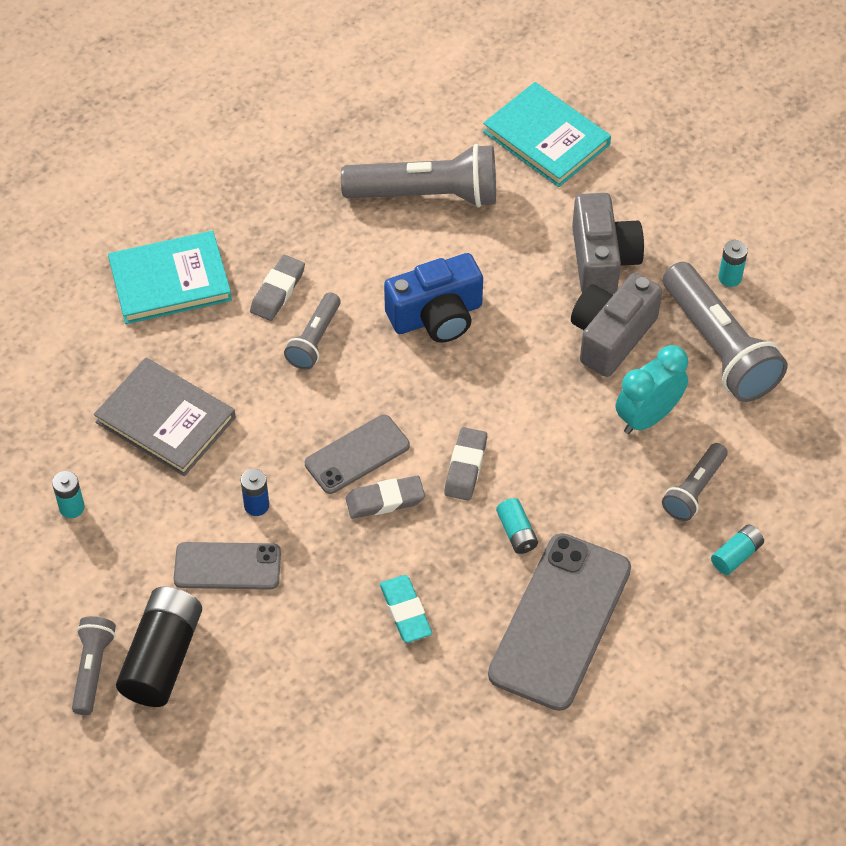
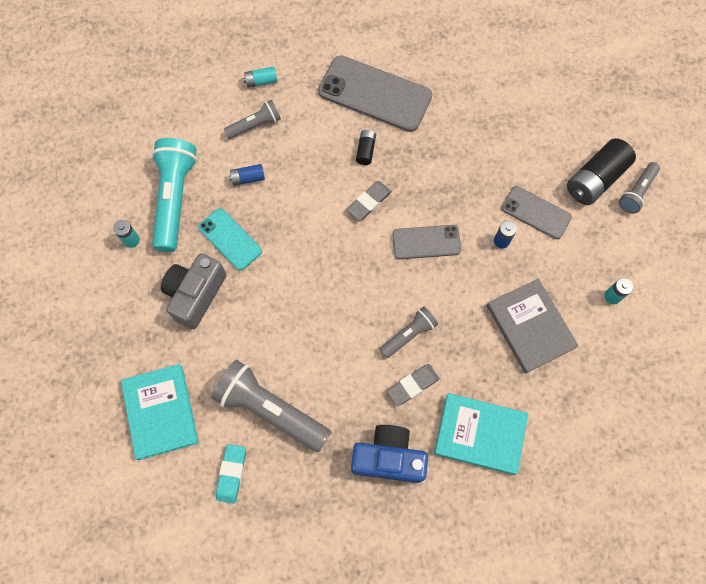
camera: 150 degrees left, 15 degrees up
grey eraser [345,476,425,519] -> none
turquoise eraser [380,575,432,643] -> turquoise eraser moved to [216,444,246,504]
blue camera [384,253,483,343] -> blue camera moved to [351,425,428,483]
grey phone [488,533,631,711] -> grey phone turned 60 degrees clockwise [318,55,432,132]
turquoise battery [496,498,538,554] -> black battery [356,130,376,165]
grey camera [571,273,662,377] -> turquoise phone [198,208,262,270]
turquoise clock [616,345,688,434] -> blue battery [229,164,265,186]
grey flashlight [663,262,788,402] -> turquoise flashlight [151,138,197,252]

